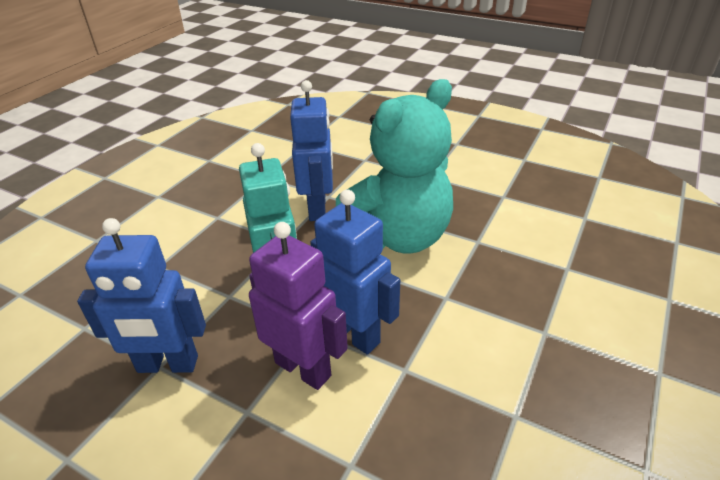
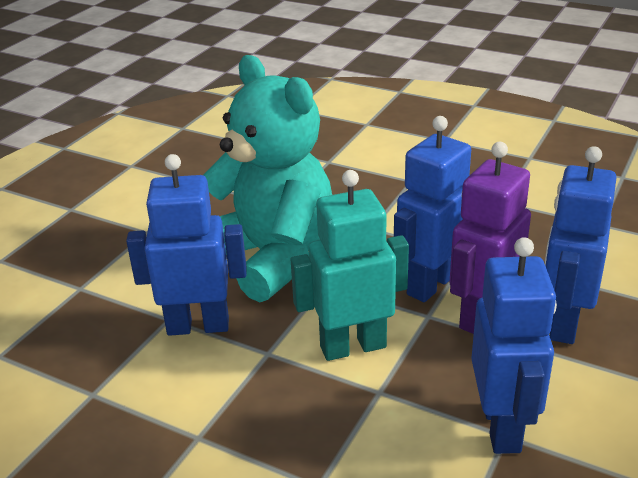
camera: 90 degrees left, 5 degrees down
none -> blue robot [544,146,616,344]

